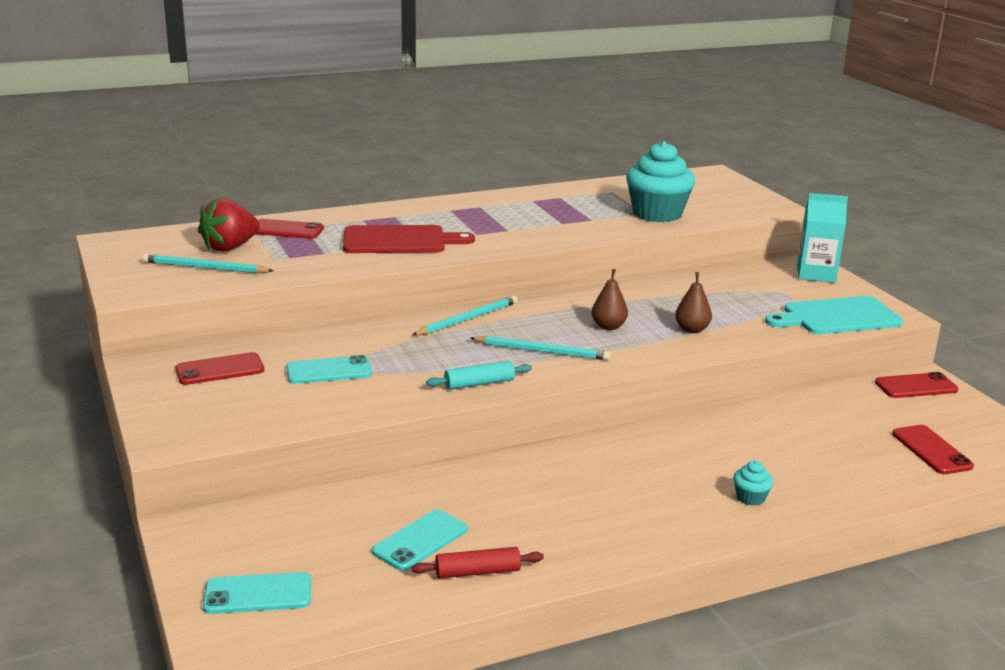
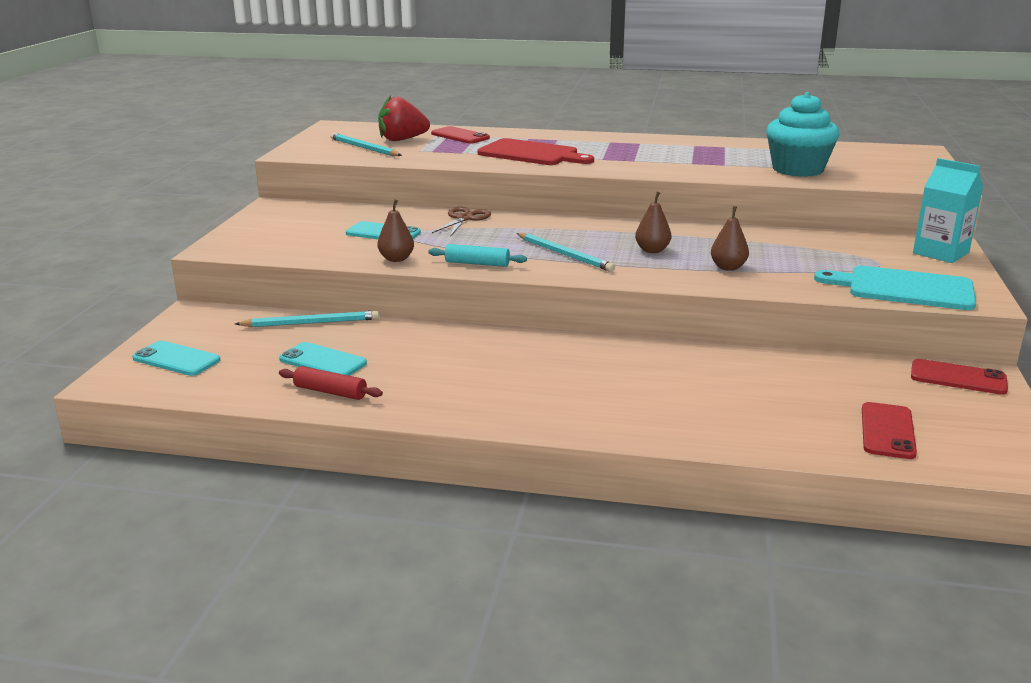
camera: 35 degrees right, 0 degrees up
red phone [175,352,264,385] -> none
turquoise phone [372,509,468,571] -> turquoise phone turned 45 degrees clockwise [279,342,367,376]
turquoise pencil [412,296,518,336] -> turquoise pencil moved to [235,311,379,327]
turquoise cupcake [733,460,774,506] -> none
none -> brown pear [377,199,414,262]
none -> brown scissors [432,207,491,237]

